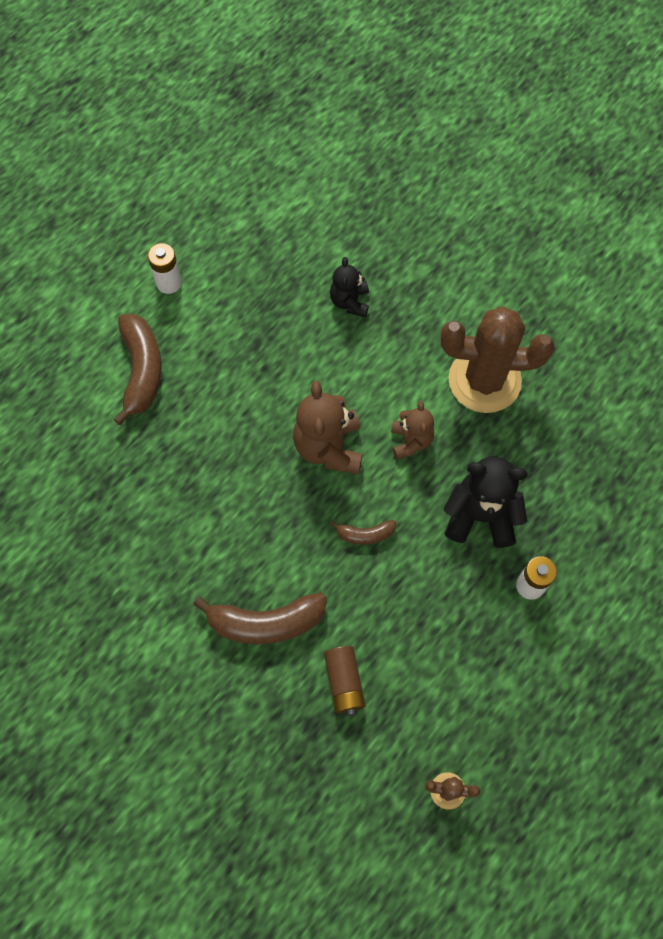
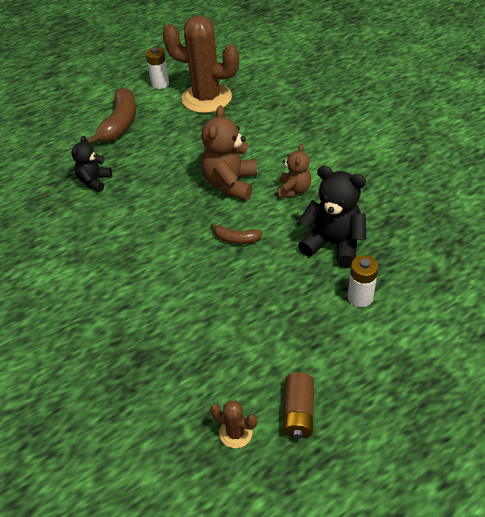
camera: 20 degrees right, 20 degrees down
brown banana [193,593,327,644] -> none
brown battery [324,646,366,716] -> brown battery moved to [283,372,314,439]
black teddy bear [330,257,369,317] -> black teddy bear moved to [72,136,112,192]
brown cactus [441,306,555,413] -> brown cactus moved to [162,15,239,113]

